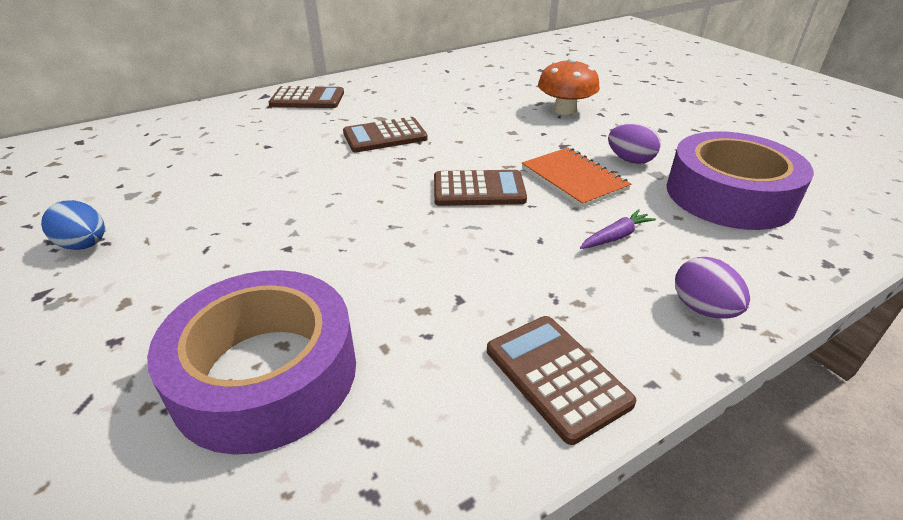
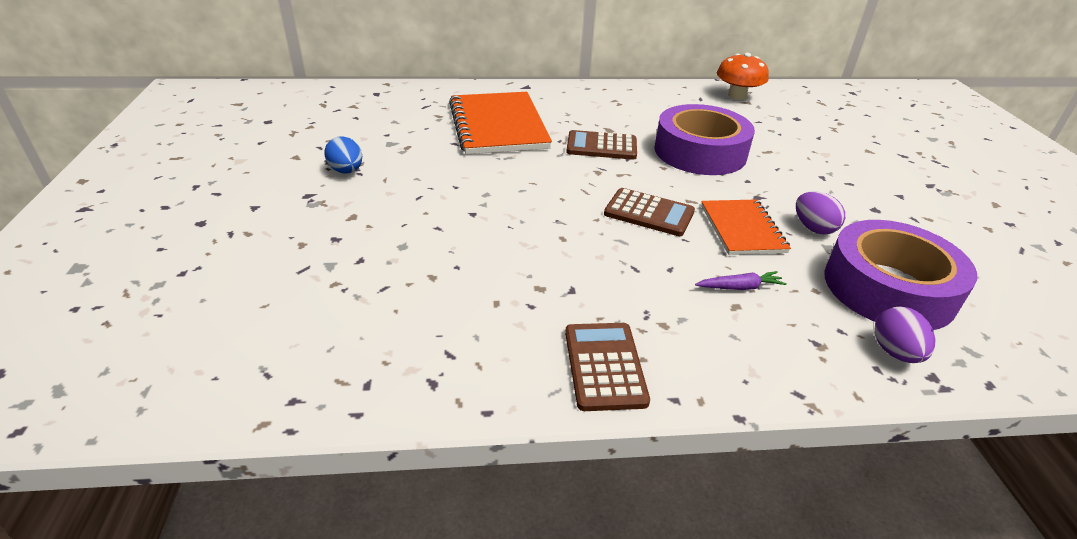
camera: 25 degrees right, 0 degrees up
purple tape [147,270,356,455] -> purple tape moved to [654,104,755,175]
brown calculator [269,86,344,108] -> none
orange mushroom [538,57,600,115] -> orange mushroom moved to [717,53,769,100]
purple egg [675,257,750,319] -> purple egg moved to [874,306,936,363]
none -> orange notebook [449,92,552,155]

